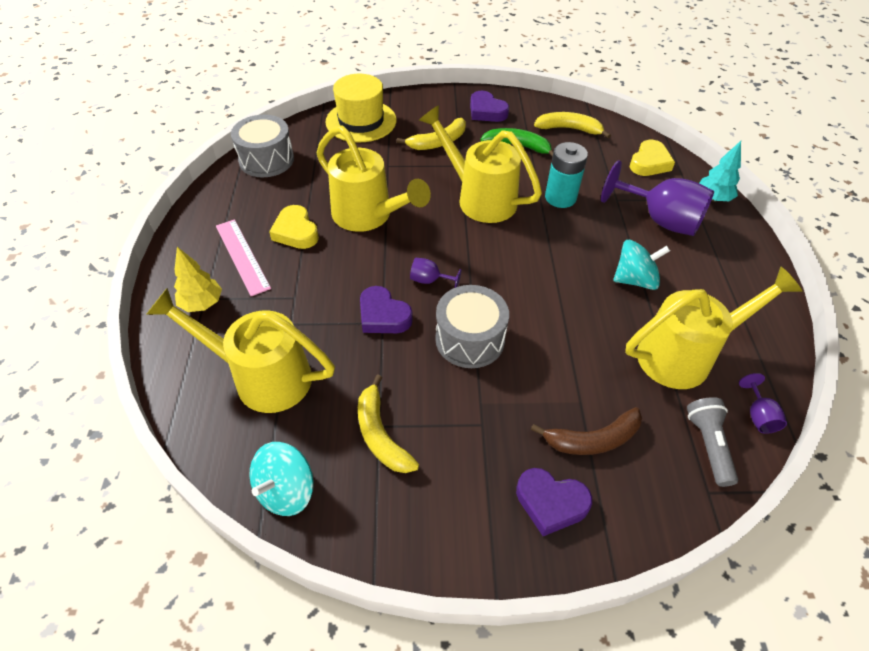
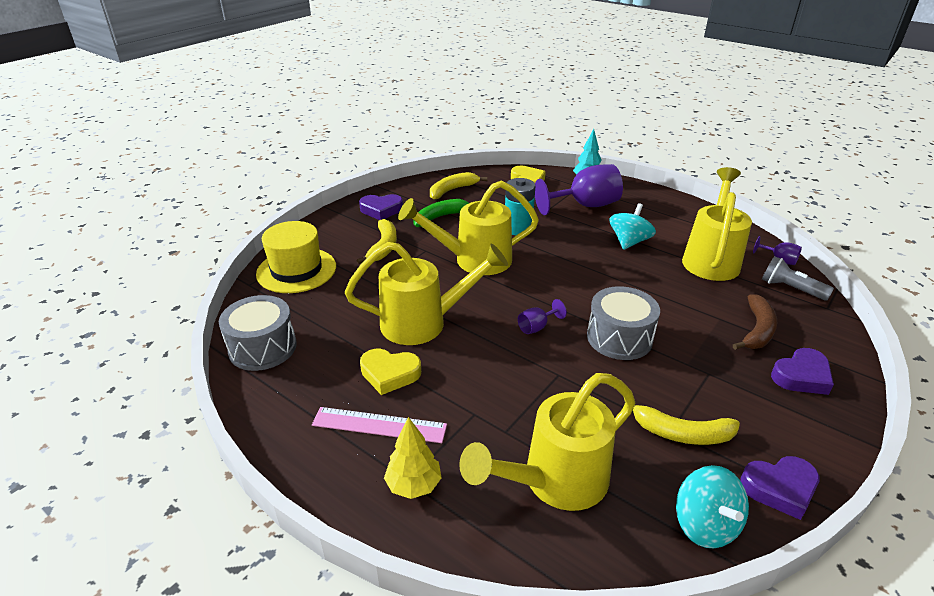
camera: 50 degrees left, 15 degrees down
purple heart [360,286,413,333] -> purple heart moved to [740,456,819,520]

